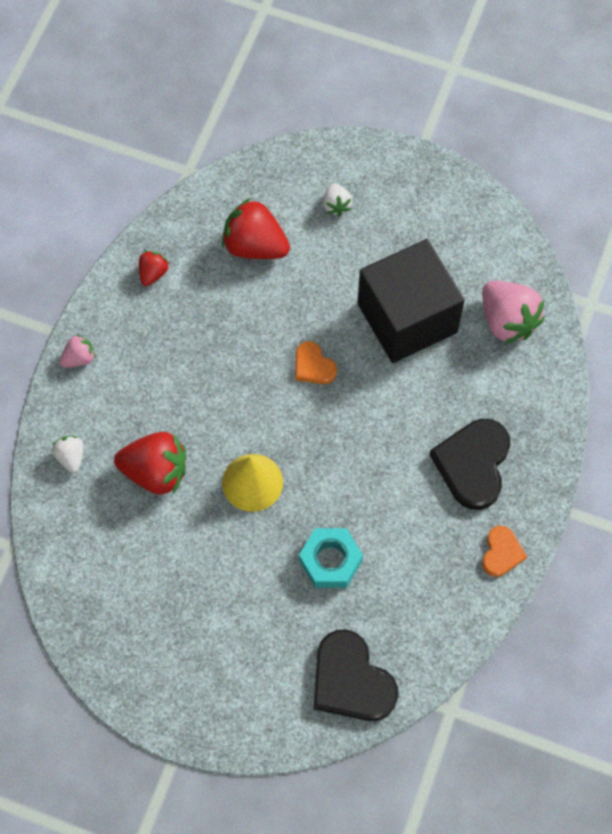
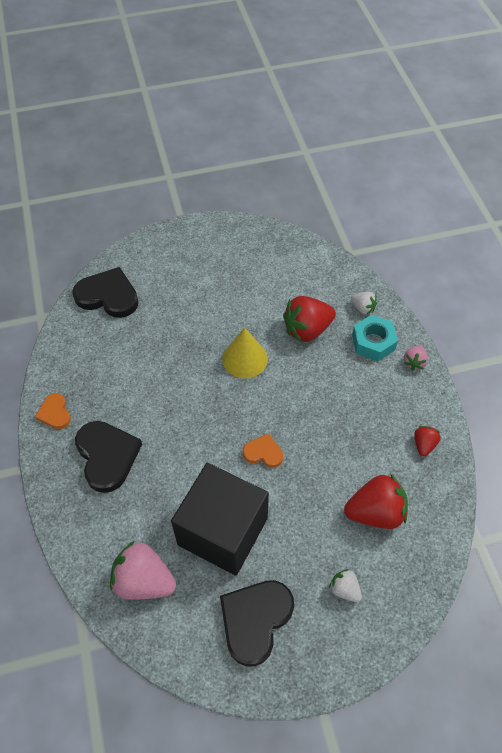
camera: 145 degrees right, 10 degrees down
red strawberry [139,251,169,286] -> red strawberry turned 150 degrees counterclockwise [414,426,441,456]
turquoise nut [299,528,363,588] -> turquoise nut moved to [352,315,398,361]
none -> black heart [220,580,294,667]

